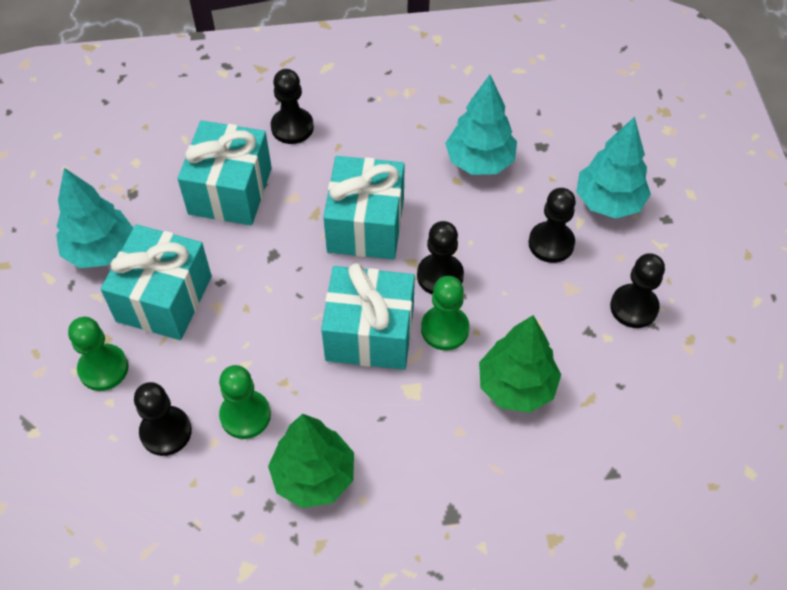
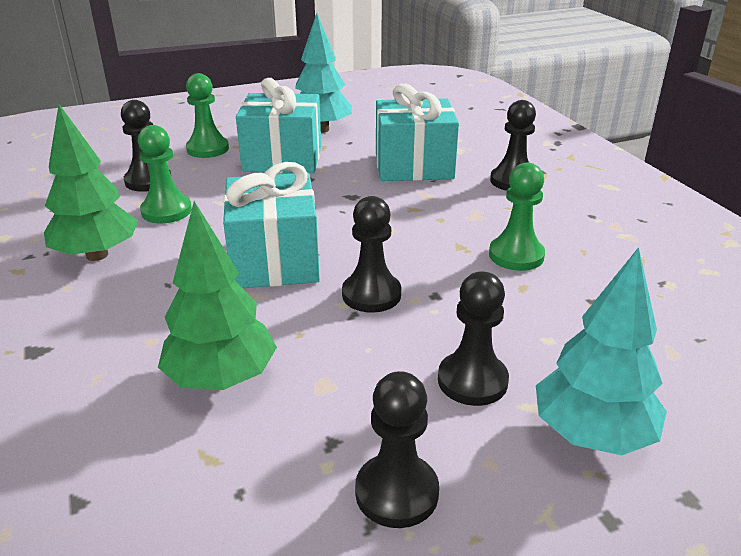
camera: 75 degrees right, 25 degrees down
turquoise gift [323,156,404,259] -> none
green pawn [421,276,469,350] -> green pawn moved to [489,162,545,271]
turquoise tree [445,75,517,175] -> none

